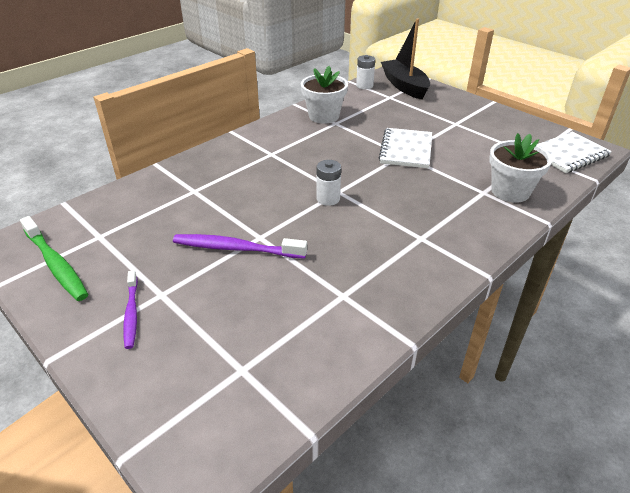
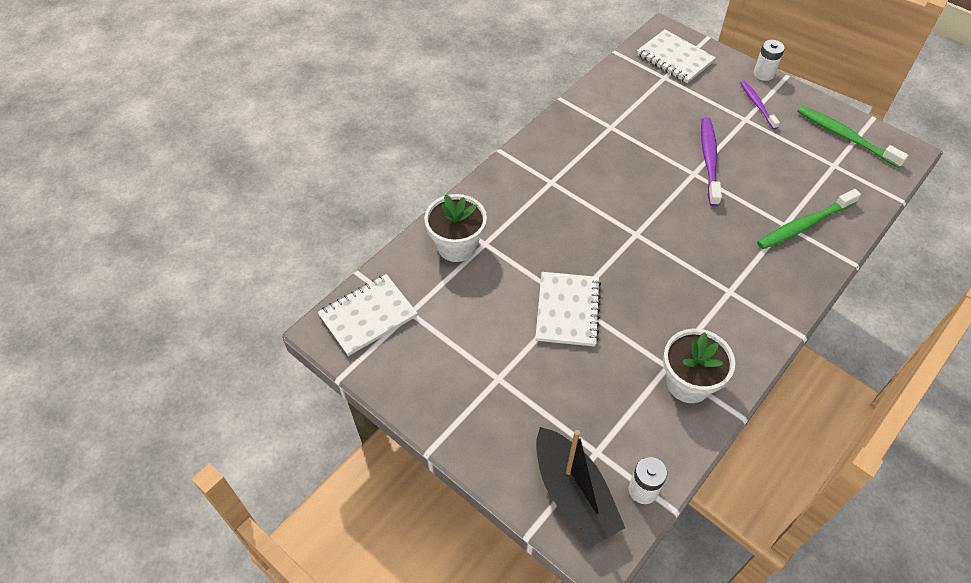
camera: 175 degrees right, 15 degrees up
purple toothbrush [173,234,307,259] -> purple toothbrush turned 90 degrees counterclockwise [701,117,722,207]
white battery [317,160,341,206] -> white battery moved to [754,40,785,81]
none -> white notebook [637,29,716,83]
none -> green toothbrush [757,189,861,249]

